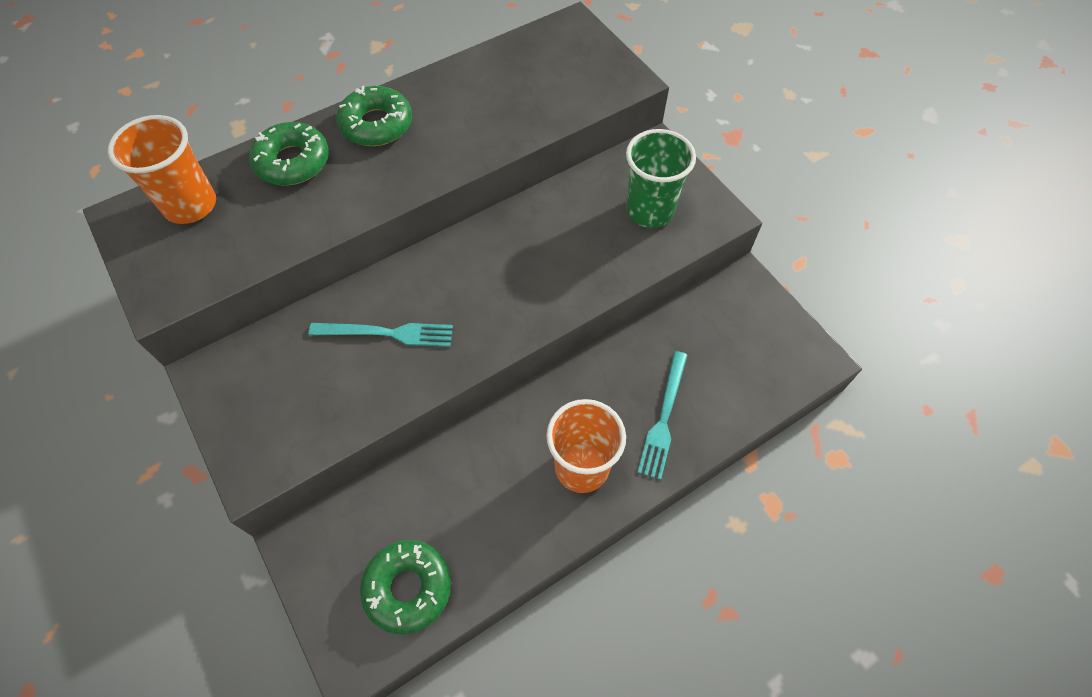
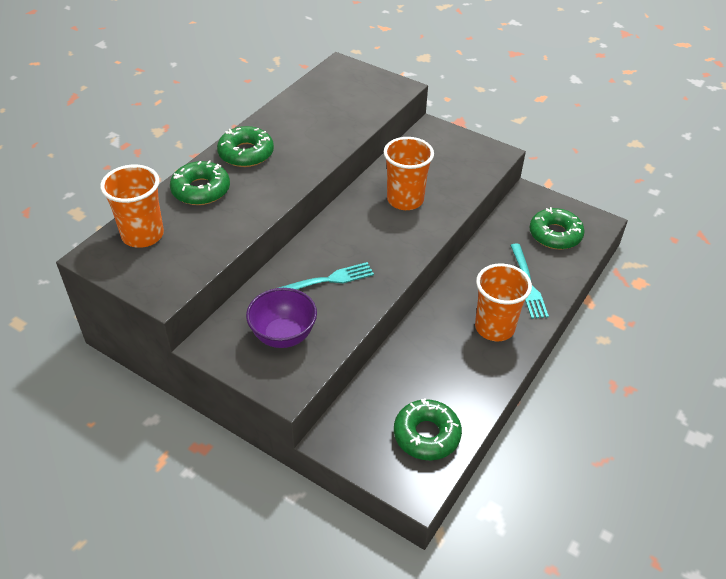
camera: 25 degrees left, 15 degrees down
green cup [626,129,696,228] -> none
none -> purple bowl [246,288,317,348]
none -> orange cup [384,137,434,210]
none -> green donut [529,207,585,249]

